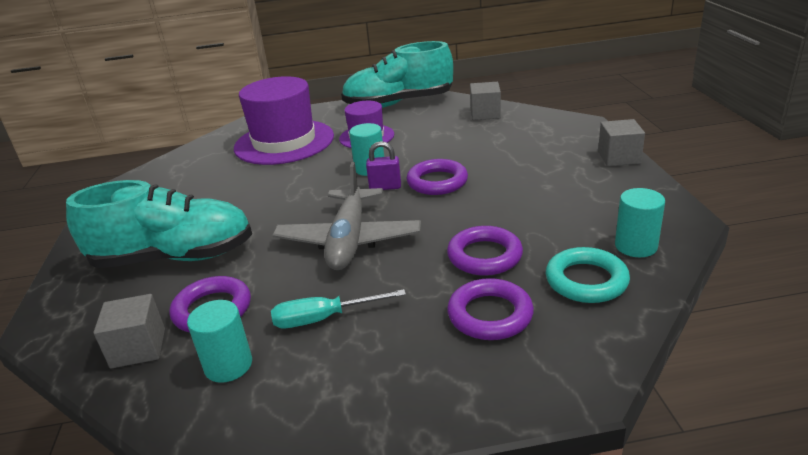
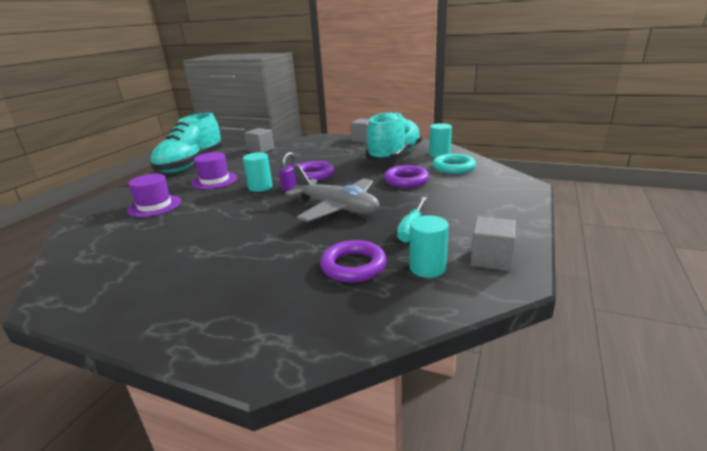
camera: 60 degrees left, 5 degrees down
turquoise shoe [66,180,252,268] -> turquoise shoe moved to [366,112,422,161]
grey cube [93,294,165,369] -> grey cube moved to [470,216,516,271]
purple hat [234,76,334,165] -> purple hat [127,174,181,217], size x0.55
purple ring [447,278,534,340] -> none

